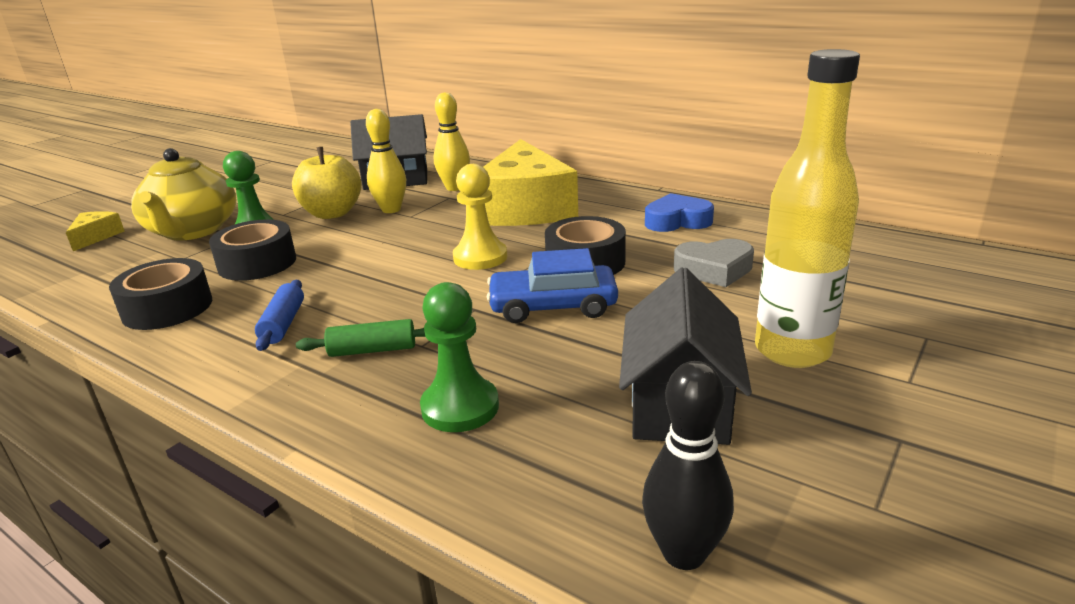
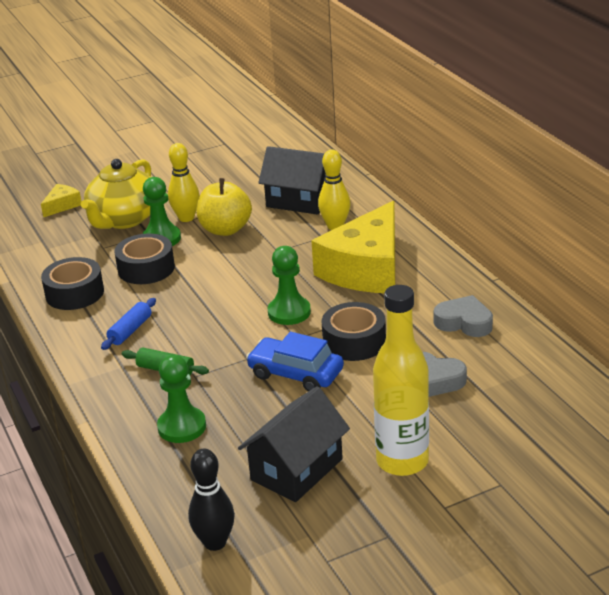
camera: 30 degrees right, 5 degrees up
yellow bowling pin [366,109,406,213] -> yellow bowling pin moved to [168,143,200,222]
yellow pawn [453,164,508,270] -> green pawn [268,246,311,325]
blue heart [645,193,714,232] -> grey heart [434,295,493,337]

